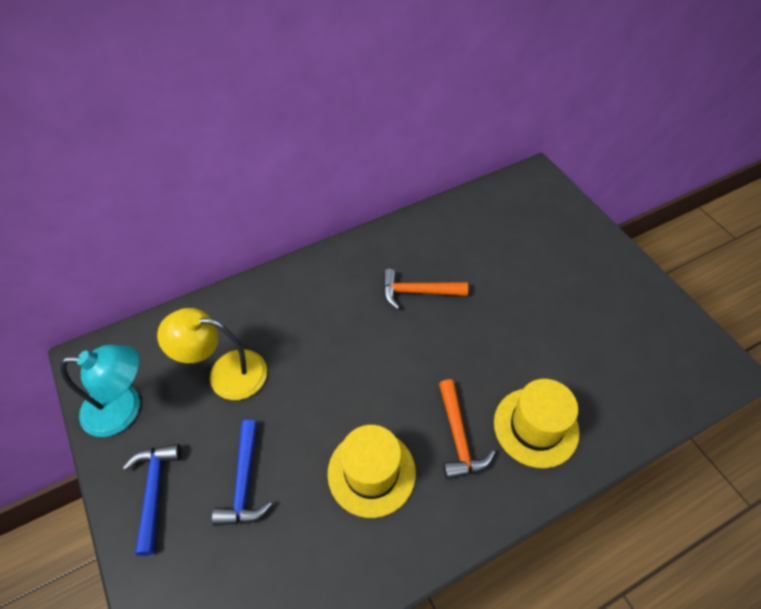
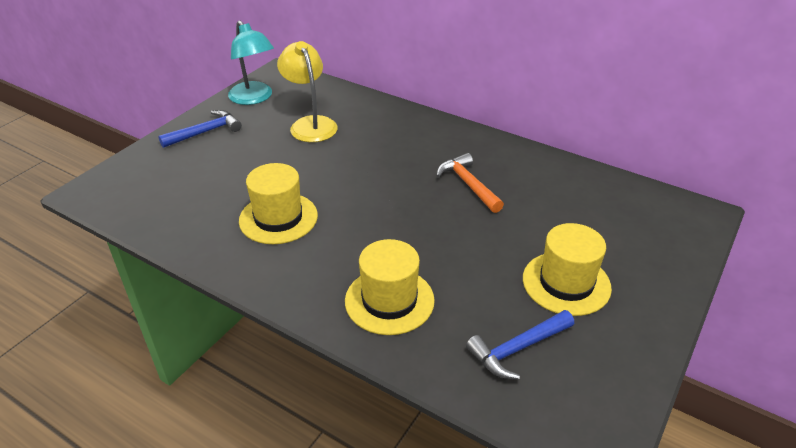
camera: 60 degrees right, 15 degrees down
blue hammer [212,420,272,526] -> blue hammer moved to [466,310,574,380]
orange hammer [439,379,495,480] -> none
none -> yellow hat [523,223,612,316]

